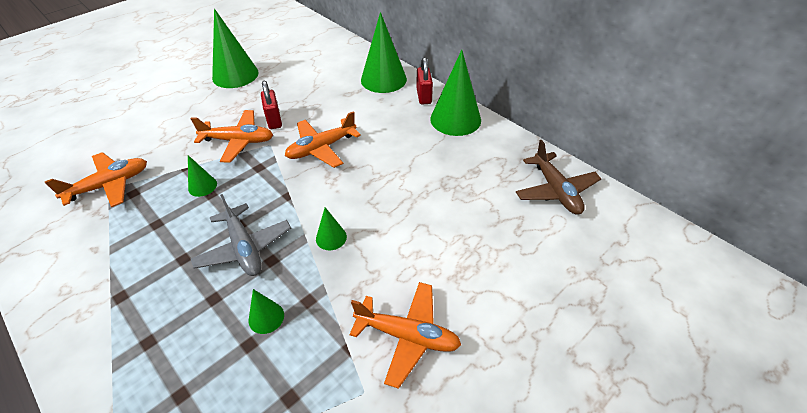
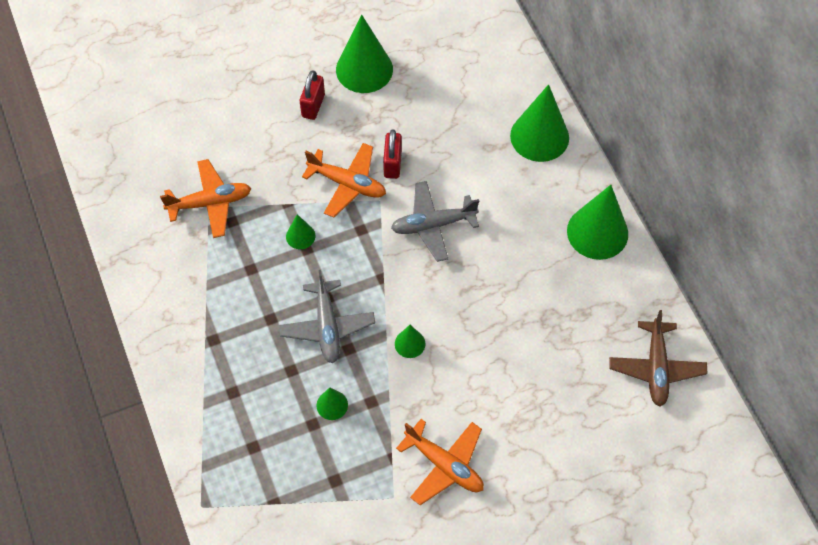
camera: 20 degrees right, 15 degrees up
orange plane [285,111,361,168] -> grey plane [391,181,479,262]
red padlock [417,57,433,104] -> red padlock moved to [300,70,325,120]

